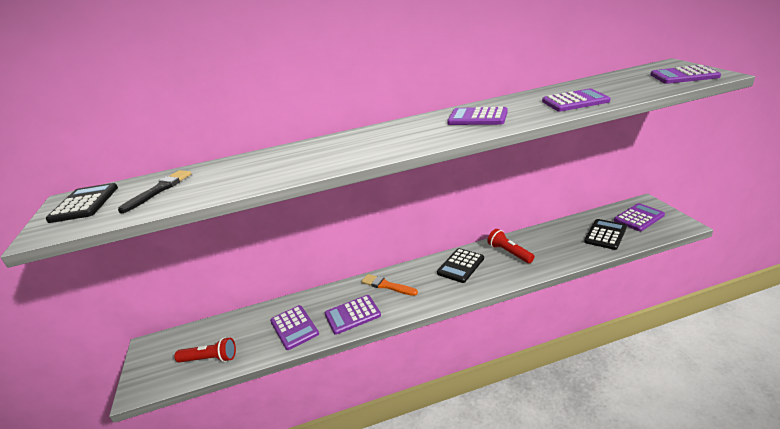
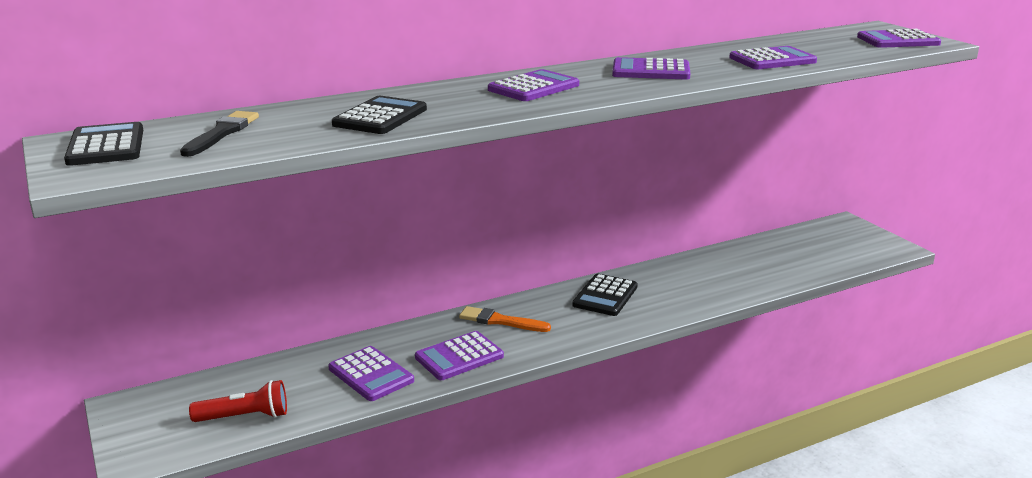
camera: 15 degrees left, 5 degrees down
red flashlight [487,229,534,263] -> none
black calculator [584,219,627,250] -> black calculator moved to [332,96,427,134]
purple calculator [614,203,665,231] -> purple calculator moved to [488,69,579,101]

